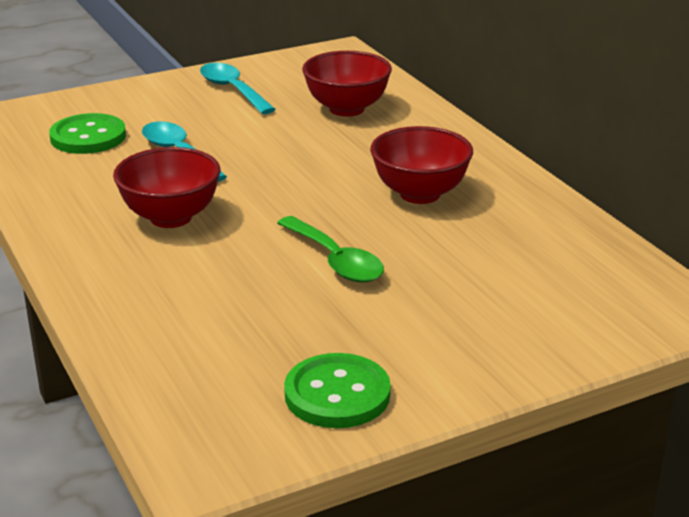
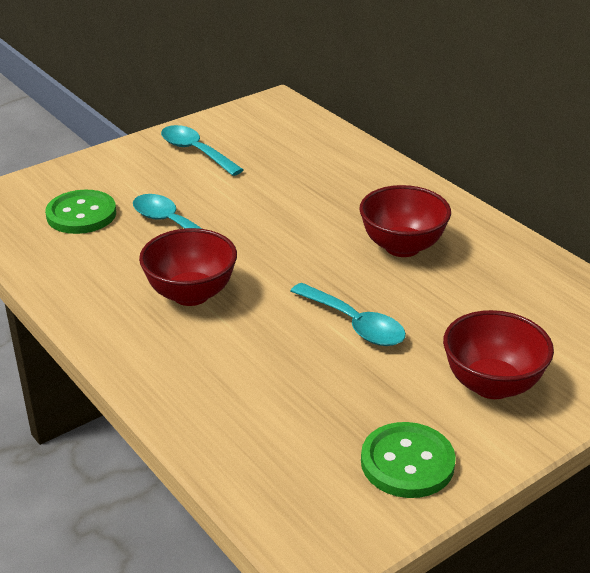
camera: 10 degrees left, 5 degrees up
green spoon [277,216,384,282] -> turquoise spoon [291,283,406,346]
red bowl [302,51,392,117] -> red bowl moved to [443,310,554,399]

